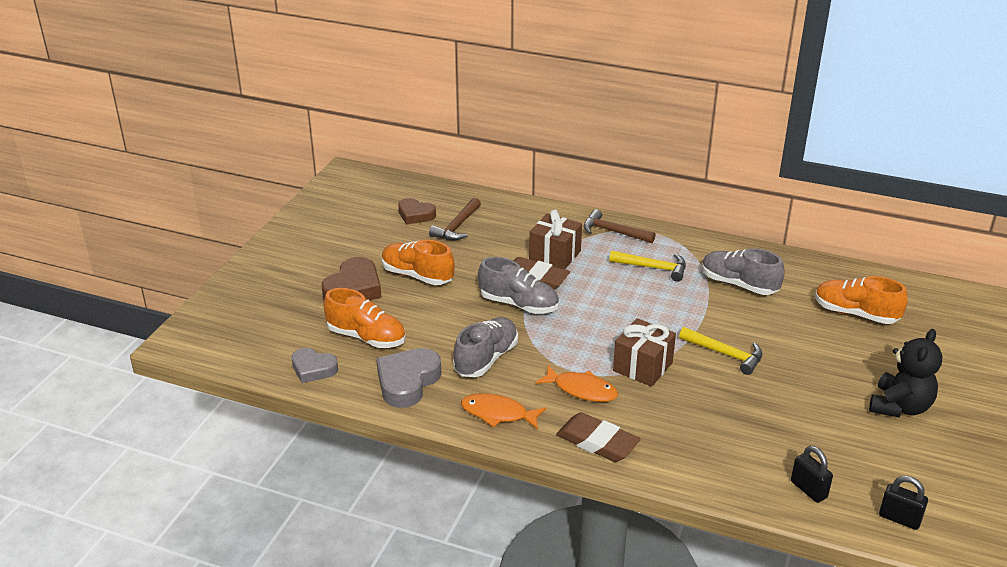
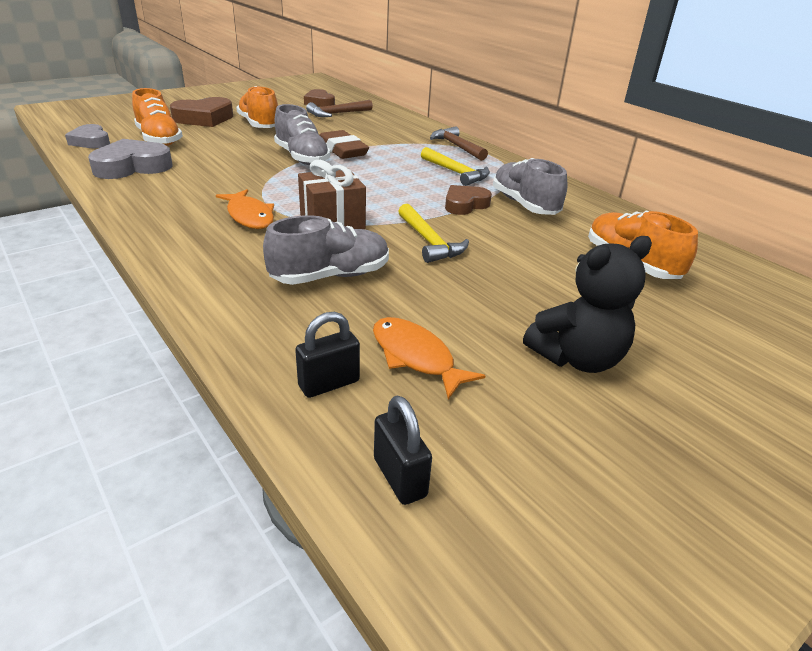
camera: 30 degrees right, 0 degrees up
grey shoe [453,317,518,377] -> grey shoe moved to [263,215,389,285]
orange fish [461,393,546,430] -> orange fish moved to [373,317,486,399]
brown gift [529,210,582,269] -> none
brown eraser [556,412,641,462] -> none
black padlock [791,446,833,503] -> black padlock turned 60 degrees clockwise [295,312,360,398]
none -> brown heart [445,185,492,215]

